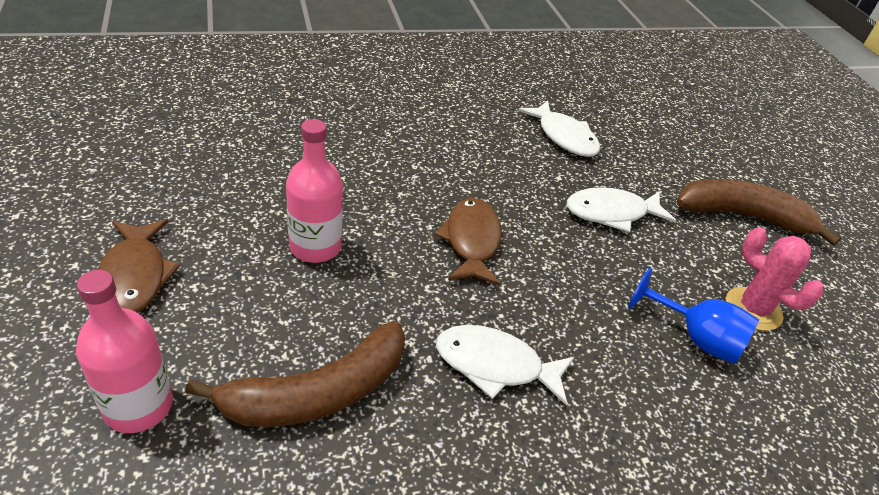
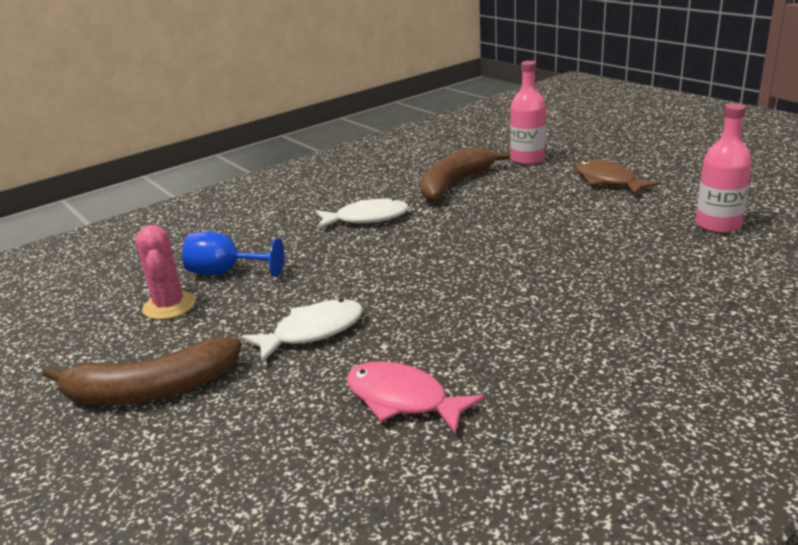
camera: 165 degrees right, 15 degrees down
pink bottle [286,119,343,263] -> pink bottle moved to [696,103,752,233]
brown fish [434,198,502,286] -> none
white fish [518,100,600,157] -> pink fish [347,361,485,435]
pink cactus [726,227,824,331] -> pink cactus turned 45 degrees clockwise [135,225,196,320]

